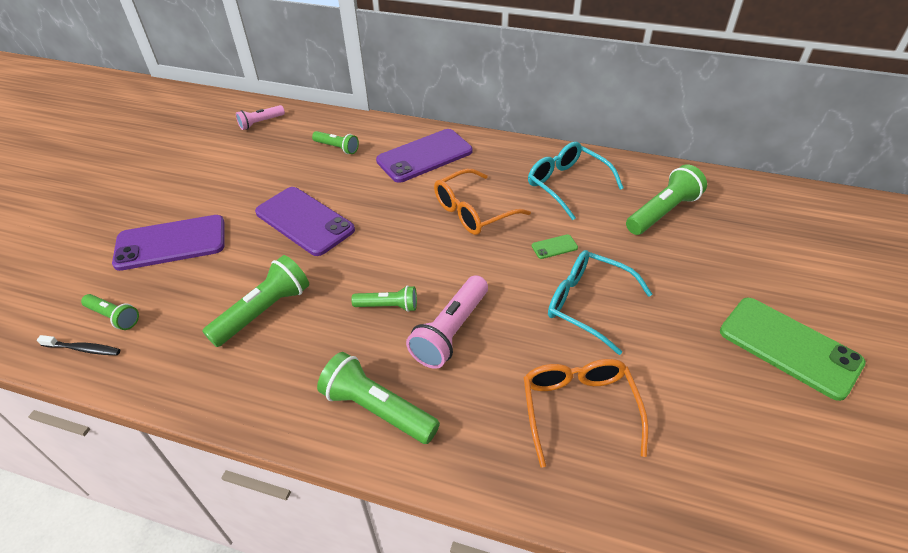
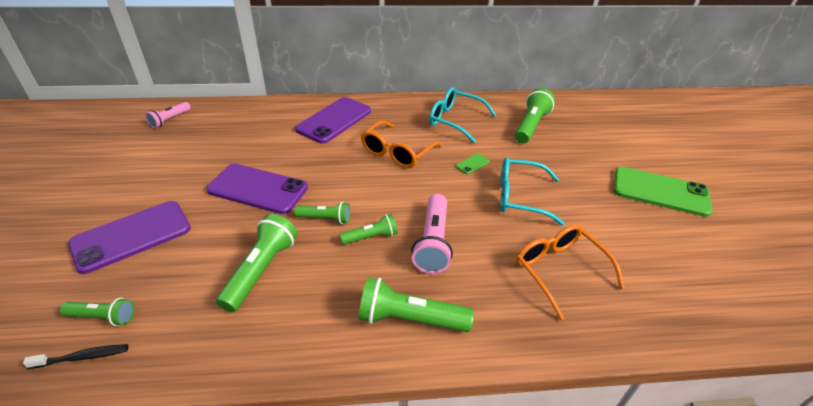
camera: 25 degrees left, 5 degrees down
green flashlight [312,131,359,154] -> green flashlight moved to [294,202,350,224]

